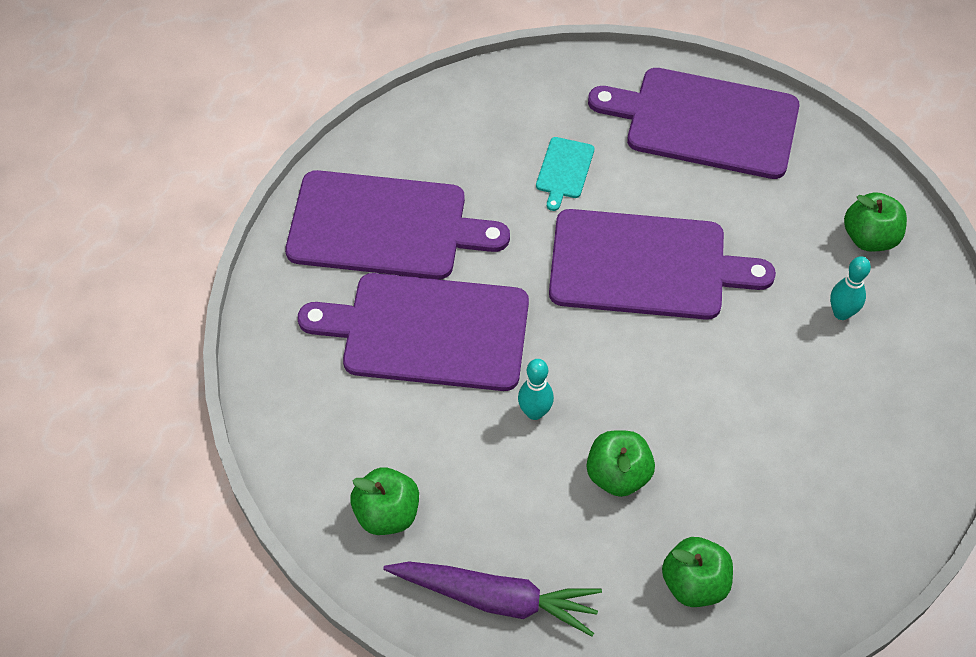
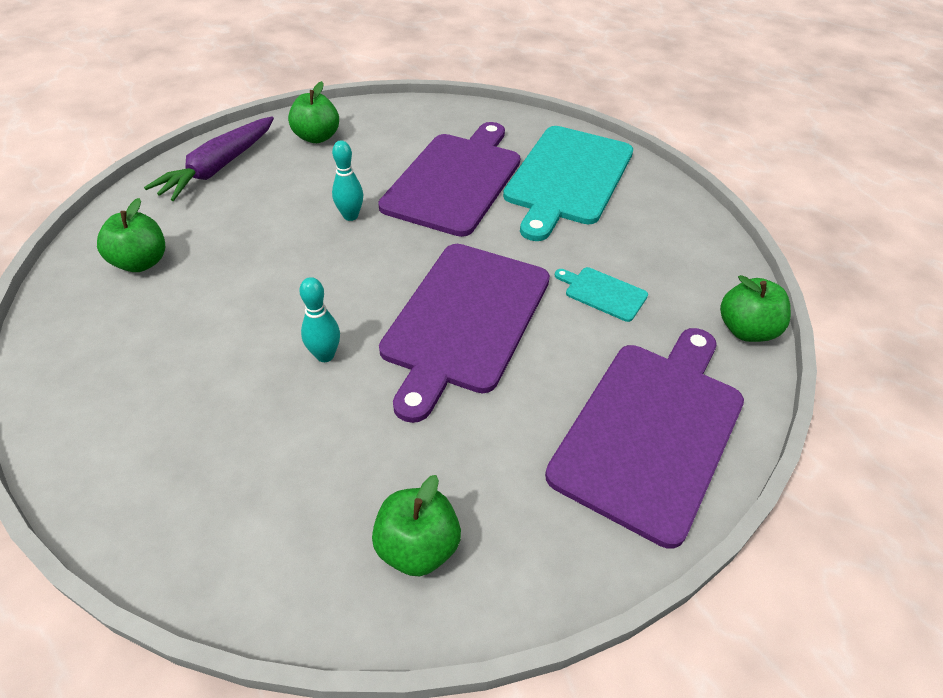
camera: 105 degrees right, 10 degrees down
purple cutting board [285,170,510,279] -> turquoise cutting board [503,126,633,241]
green apple [587,430,655,497] -> green apple moved to [720,275,791,342]
turquoise bowling pin [830,256,871,320] -> turquoise bowling pin moved to [299,277,340,362]

